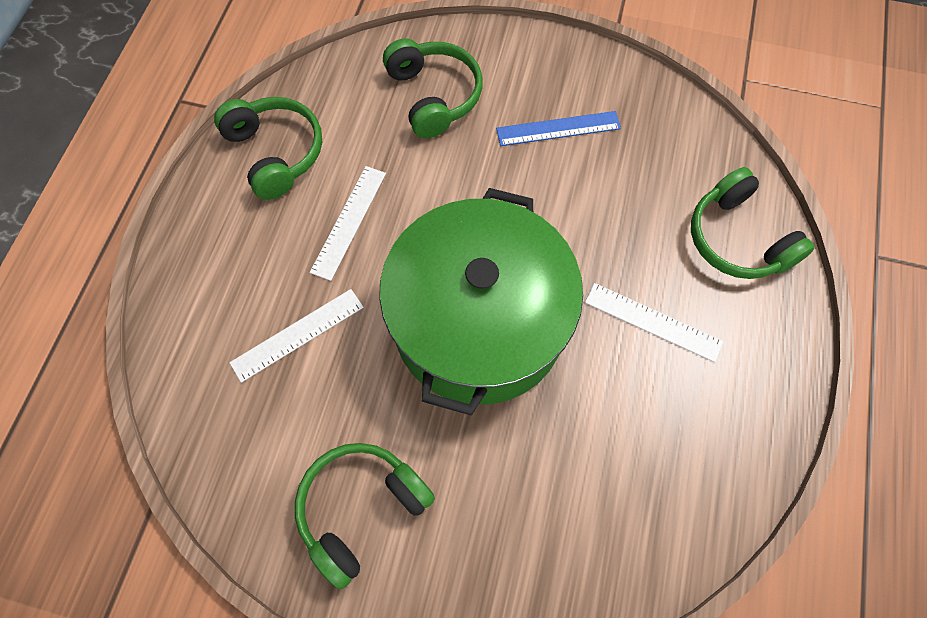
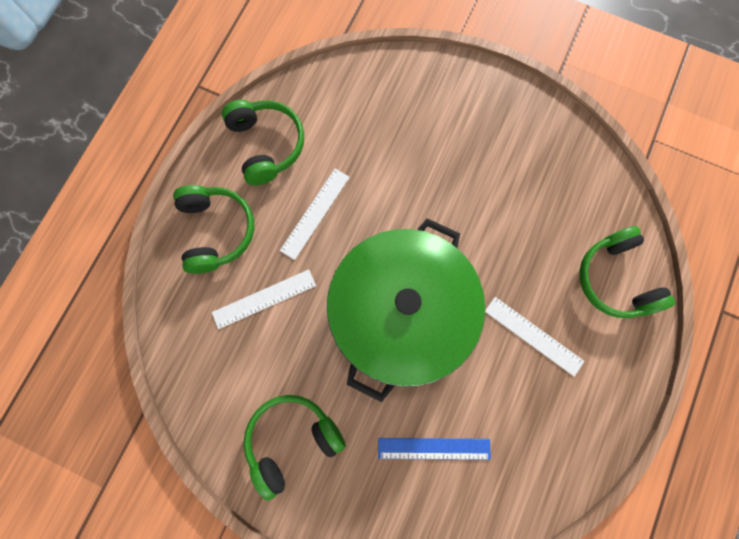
camera: 10 degrees right, 10 degrees up
green headphones [383,39,483,138] -> green headphones moved to [173,185,254,274]
blue ruler [496,111,621,146] -> blue ruler moved to [378,438,491,460]

